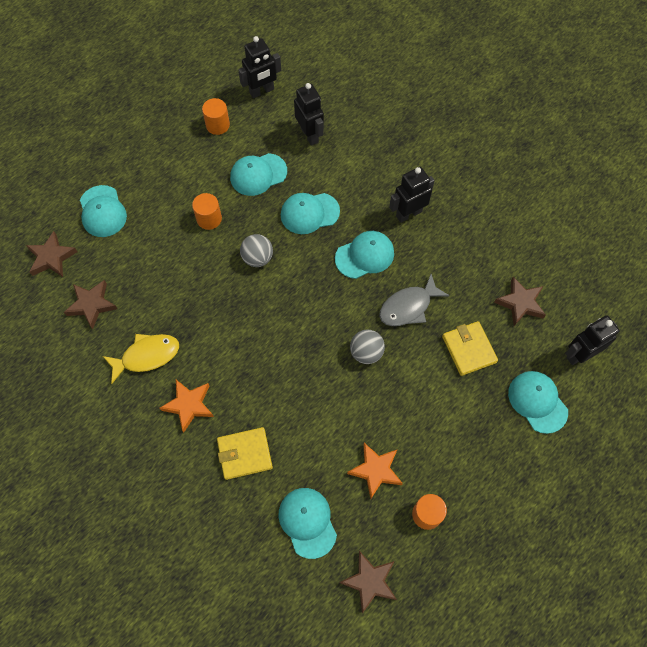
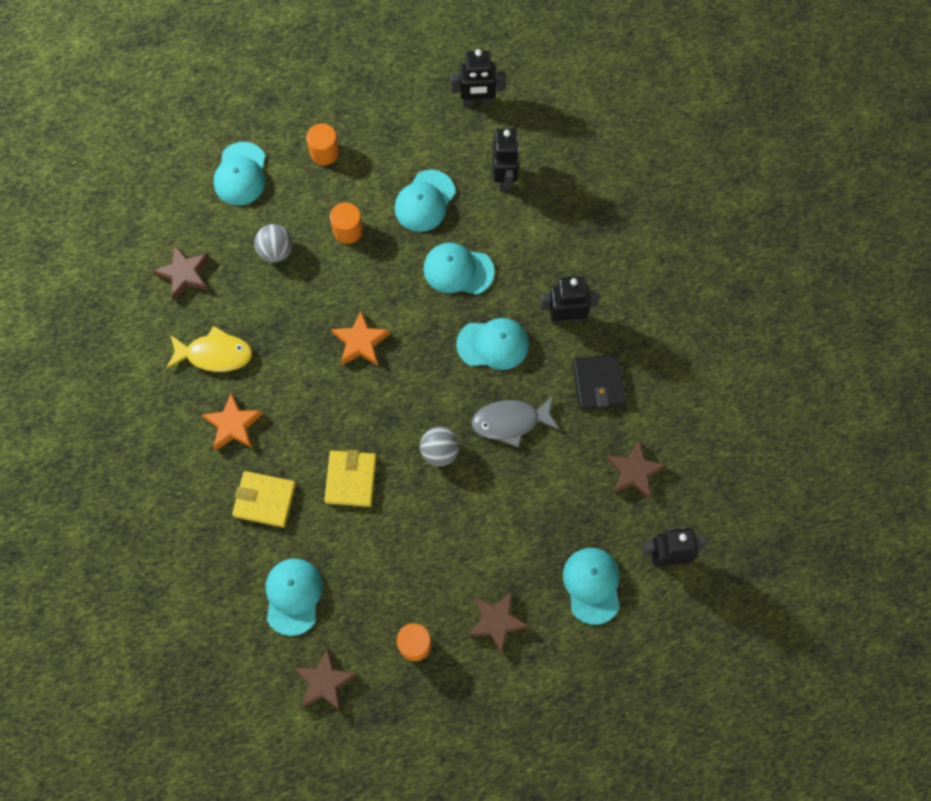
camera: 25 degrees right, 5 degrees up
brown star [26,231,77,277] -> brown star moved to [467,592,530,655]
orange cylinder [202,98,230,135] -> orange cylinder moved to [306,123,339,165]
turquoise cap [230,153,287,196] -> turquoise cap turned 60 degrees counterclockwise [395,170,455,232]
grey ball [240,234,273,267] -> grey ball moved to [255,224,293,262]
orange star [347,443,403,498] -> orange star moved to [331,311,390,366]
yellow wallet [442,321,498,376] -> yellow wallet moved to [324,449,377,507]
none -> black wallet [573,354,626,410]

